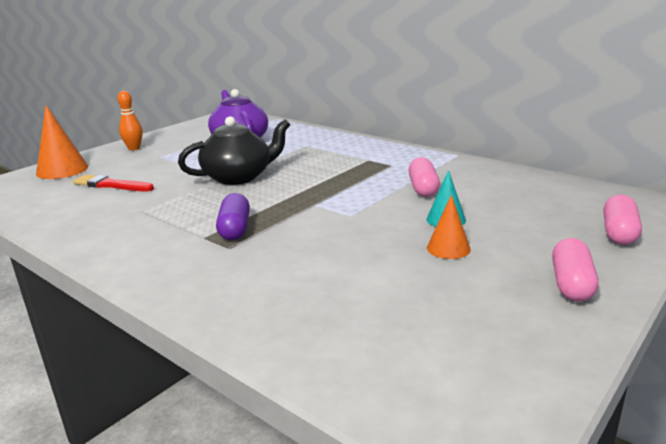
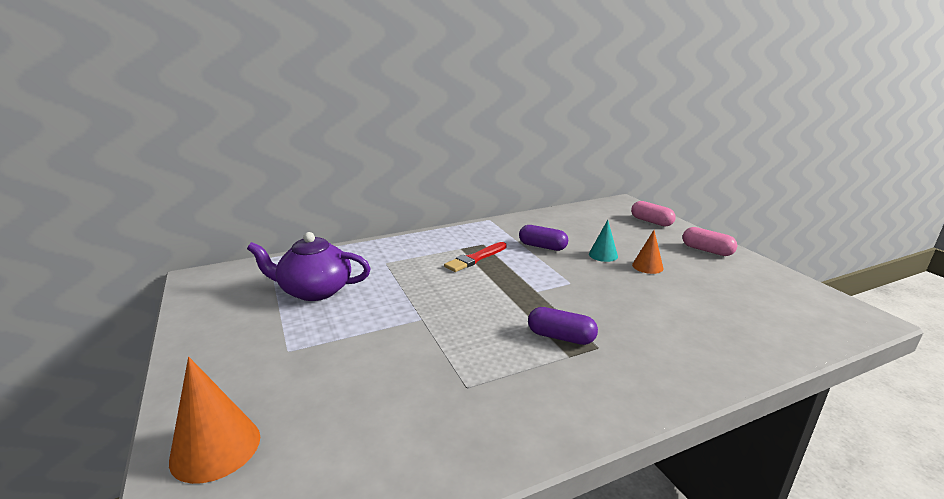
camera: 65 degrees left, 0 degrees up
red brush [73,175,154,191] -> red brush moved to [444,242,507,272]
orange bowling pin [118,91,143,150] -> none
black teapot [178,116,290,185] -> none
pink capsule [408,157,440,197] -> purple capsule [519,225,568,251]

